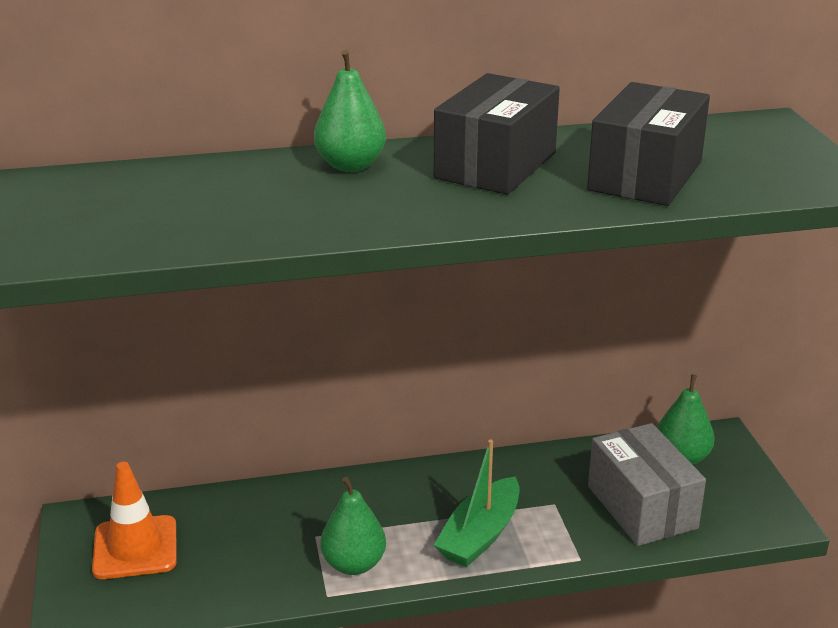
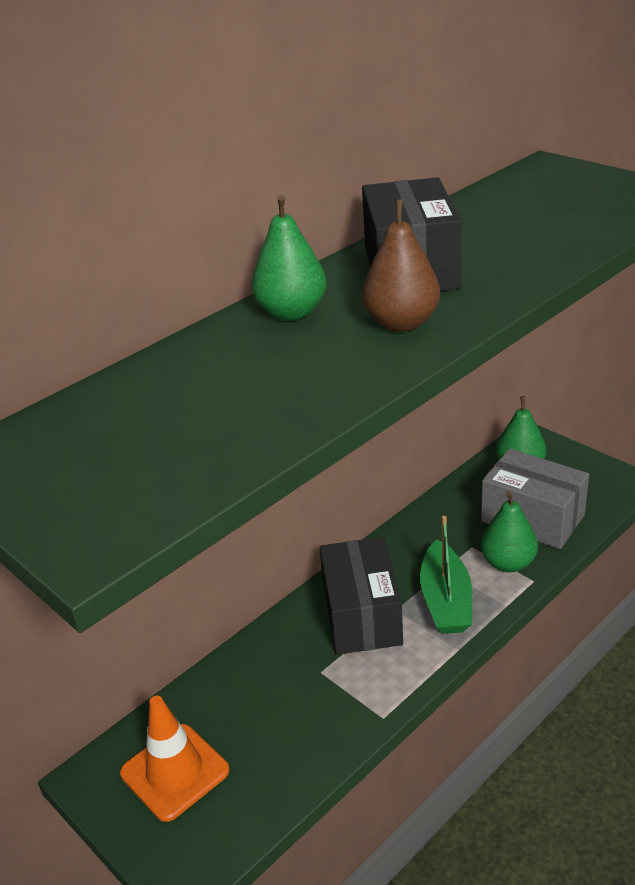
camera: 30 degrees left, 5 degrees up
green pear [320,477,386,575] -> green pear moved to [481,491,538,572]
black box [587,82,710,206] -> black box moved to [320,537,403,655]
none -> brown pear [362,199,440,332]

